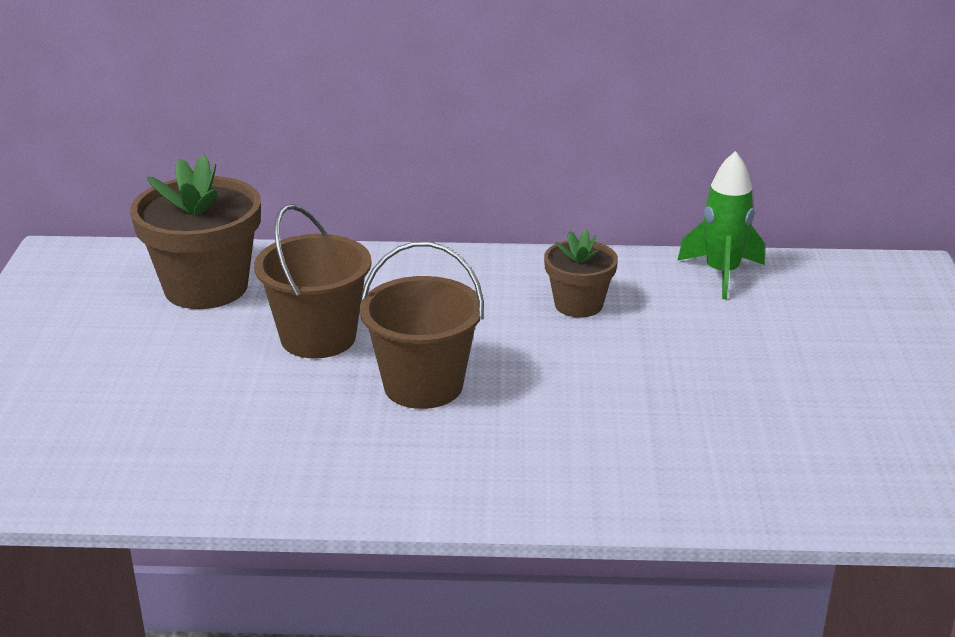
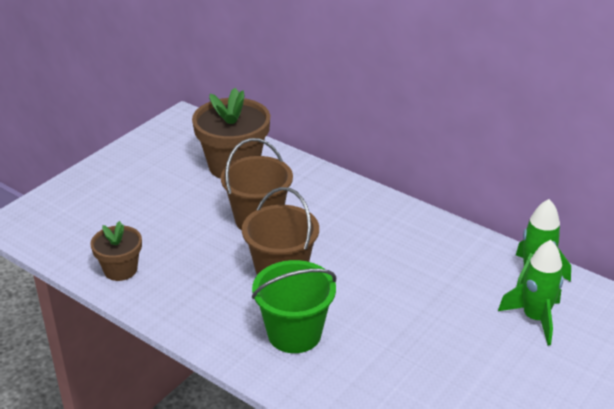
camera: 35 degrees right, 5 degrees up
brown flower pot [544,230,618,318] -> brown flower pot moved to [91,221,142,281]
none -> green bucket [252,260,336,353]
none -> green rocket [498,240,564,345]

